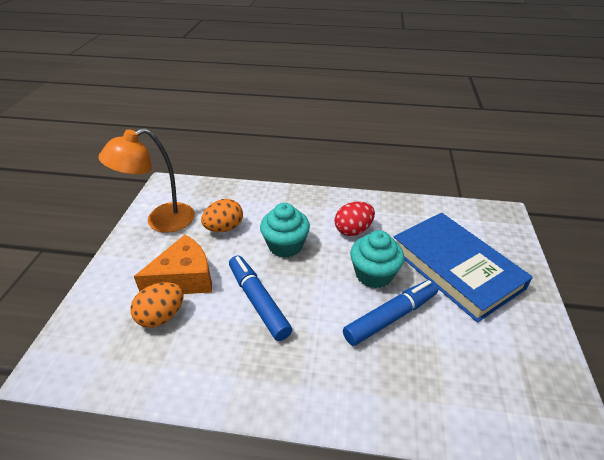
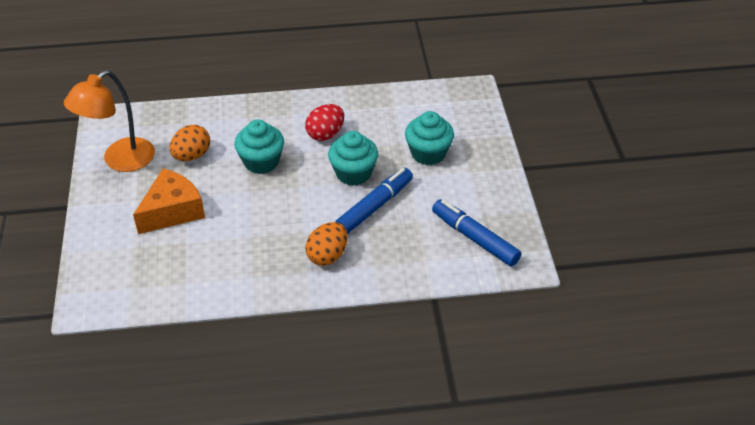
camera: 15 degrees left, 5 degrees up
orange egg [130,282,184,328] -> orange egg moved to [305,222,348,266]
blue marker [229,255,292,341] -> blue marker moved to [432,199,521,267]
blue book [394,213,533,322] -> turquoise cupcake [405,111,454,165]

